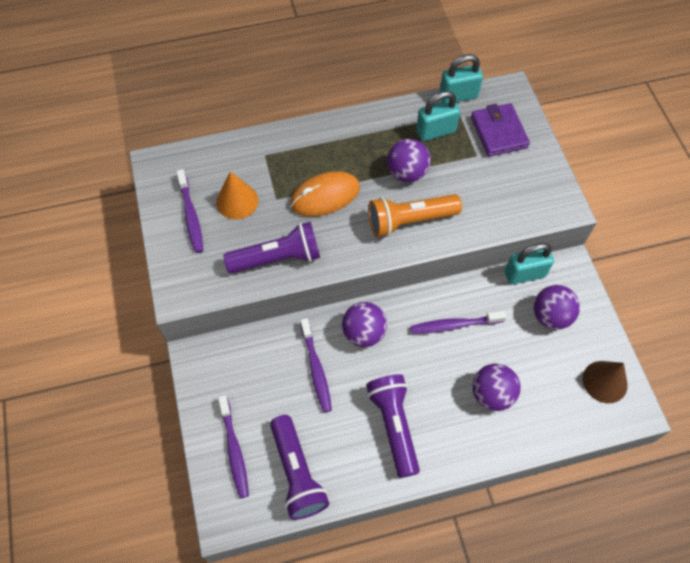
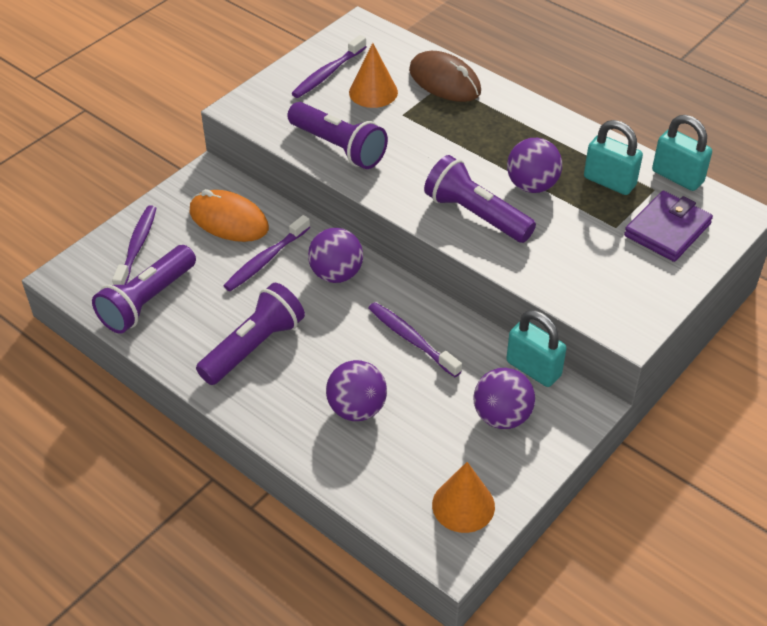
camera: 55 degrees right, 15 degrees down
purple toothbrush [218,395,249,499] -> purple toothbrush turned 150 degrees clockwise [112,205,157,285]
orange mouse [290,171,360,216] -> orange mouse moved to [190,189,269,242]
orange flashlight [368,194,462,237] -> purple flashlight [424,155,536,243]
brown cone [583,361,628,403] -> orange cone [432,462,495,533]
none -> brown mouse [409,51,481,102]

